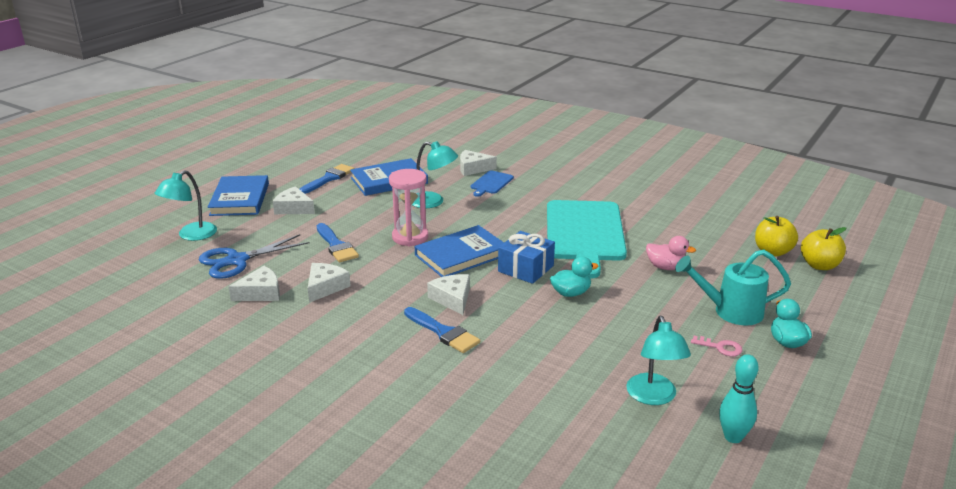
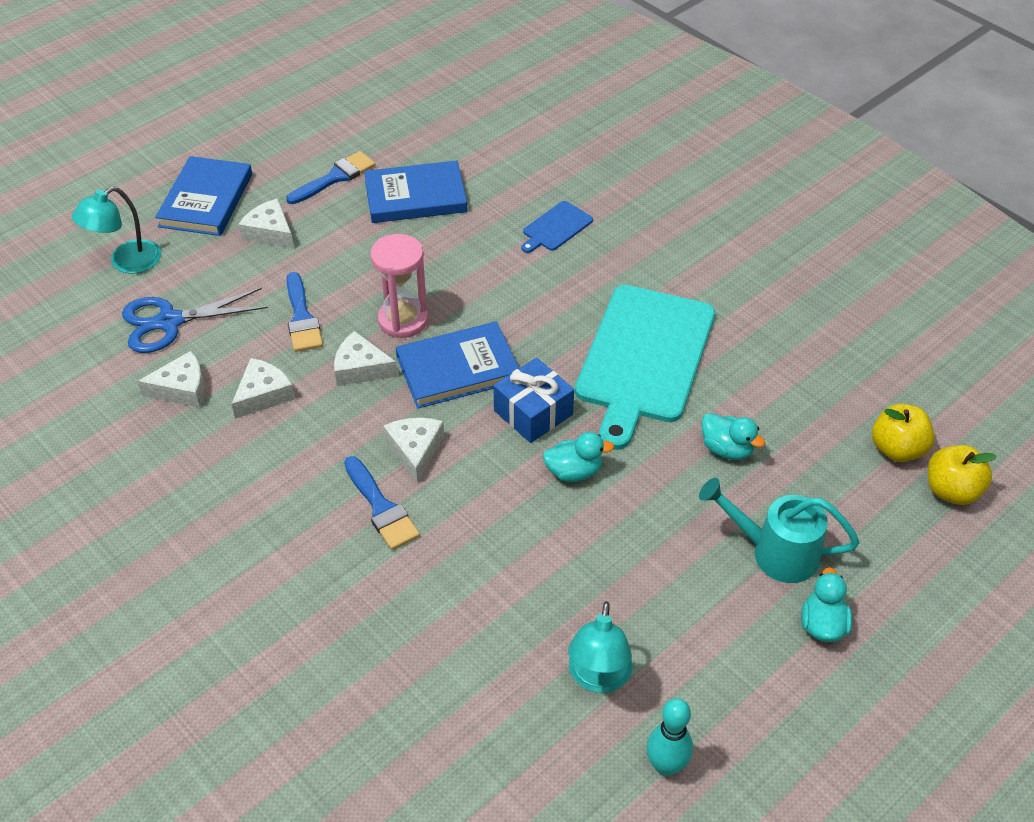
camera: 15 degrees right, 20 degrees up
turquoise lamp [412,141,458,208] -> none
white cheese [460,150,497,176] -> white cheese moved to [334,331,398,386]
pink duck [646,236,696,270] -> turquoise duck [702,413,765,460]
pink key [691,336,743,356] -> none

